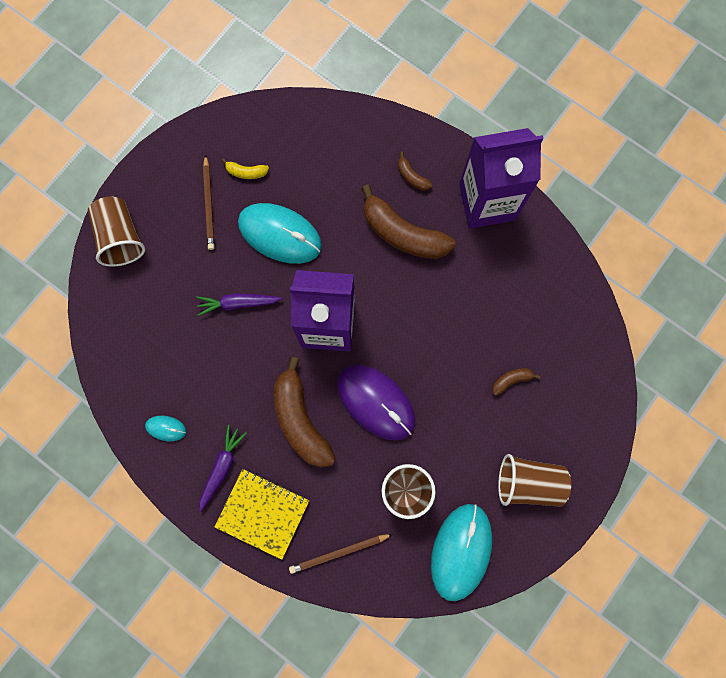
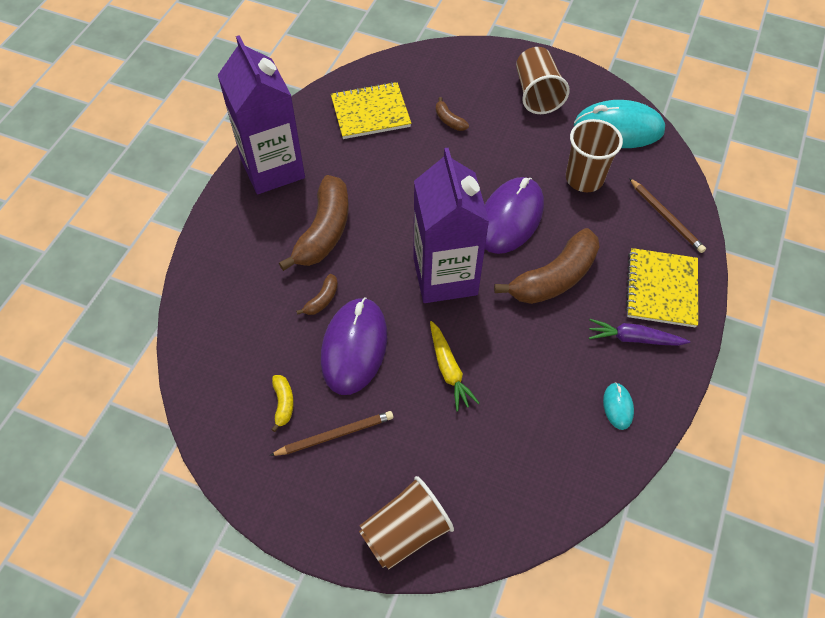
camera: 105 degrees left, 20 degrees down
purple carrot [196,293,283,316] -> yellow carrot [430,321,479,411]
turquoise mouse [238,203,322,264] -> purple mouse [321,297,387,395]
brown banana [398,152,433,191] -> brown banana moved to [296,274,338,315]
none -> yellow notebook [331,82,411,139]

